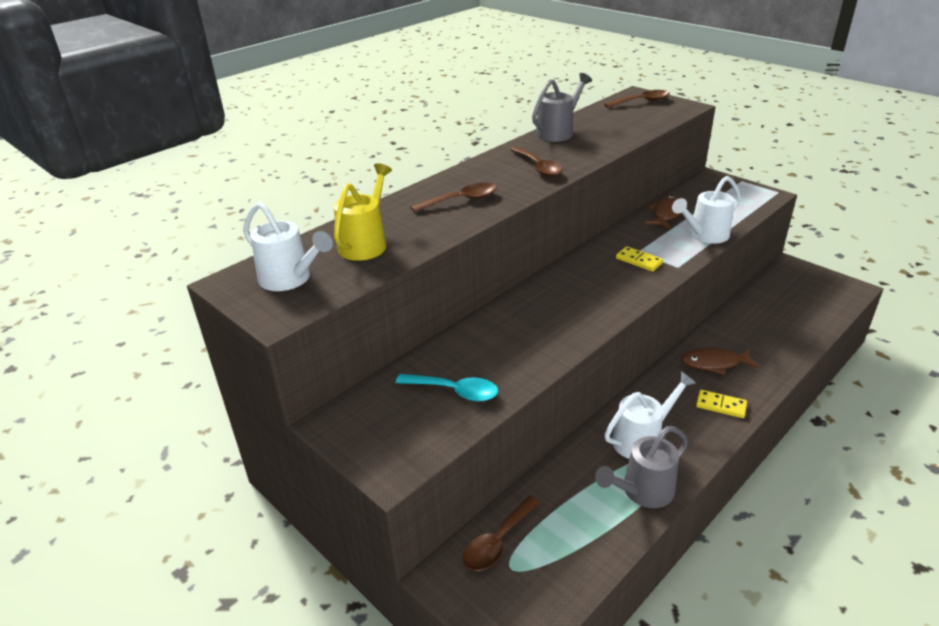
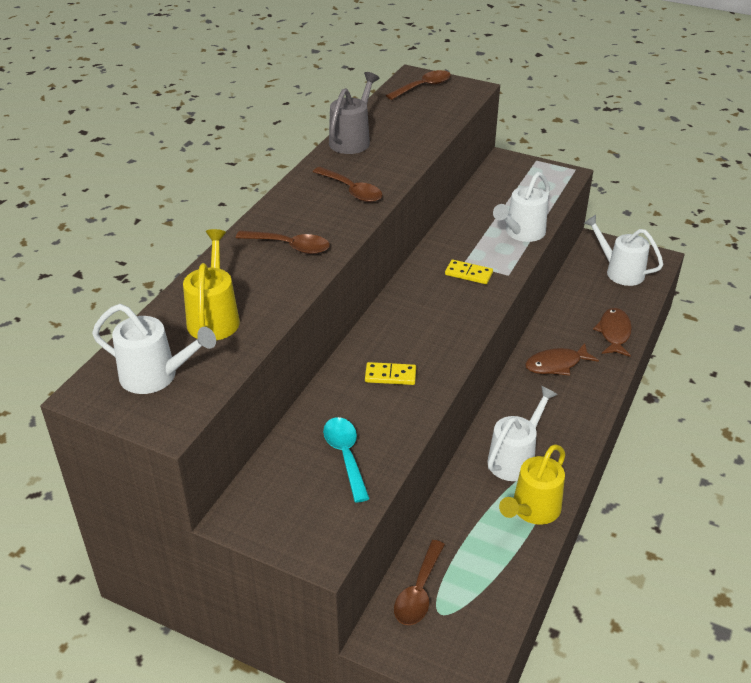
camera: 20 degrees left, 5 degrees up
turquoise spoon [396,374,498,401] -> turquoise spoon turned 105 degrees counterclockwise [323,417,370,503]
brown spoon [410,183,497,212] -> brown spoon turned 60 degrees clockwise [236,230,330,254]
grey watering can [595,426,688,508] -> yellow watering can [499,444,565,525]
brown fish [645,195,681,229] -> brown fish moved to [593,308,632,357]
yellow domino [696,390,747,418] -> yellow domino moved to [365,362,416,385]
none -> white watering can [584,215,663,286]

